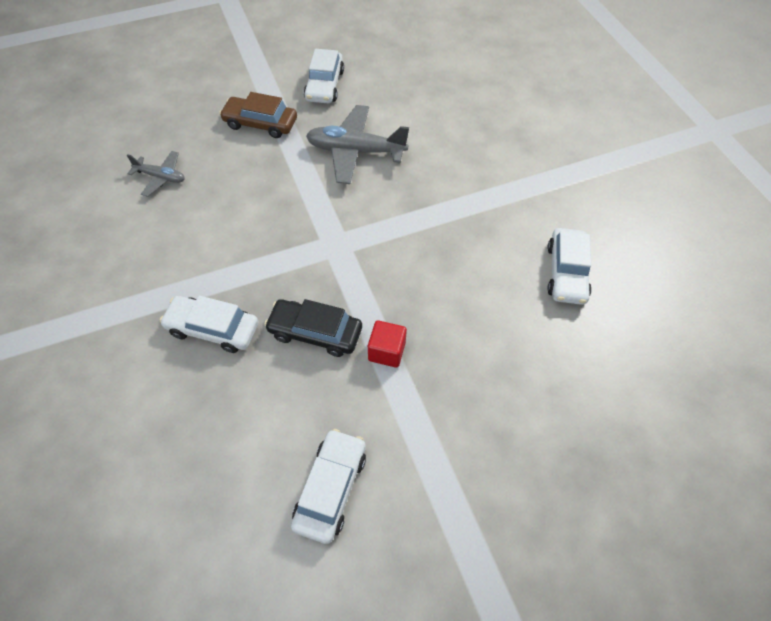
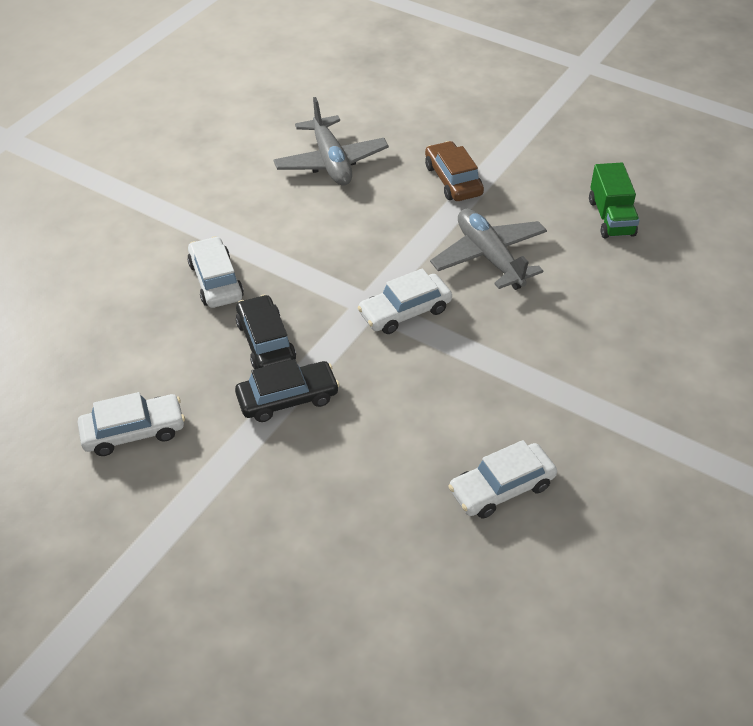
camera: 55 degrees right, 10 degrees down
grey plane [127,151,185,197] -> grey plane [273,97,389,186], size x1.81
white car [304,49,344,103] -> white car moved to [357,268,452,334]
red cube [368,320,407,368] -> black car [235,359,340,422]
none -> green truck [589,163,639,238]

